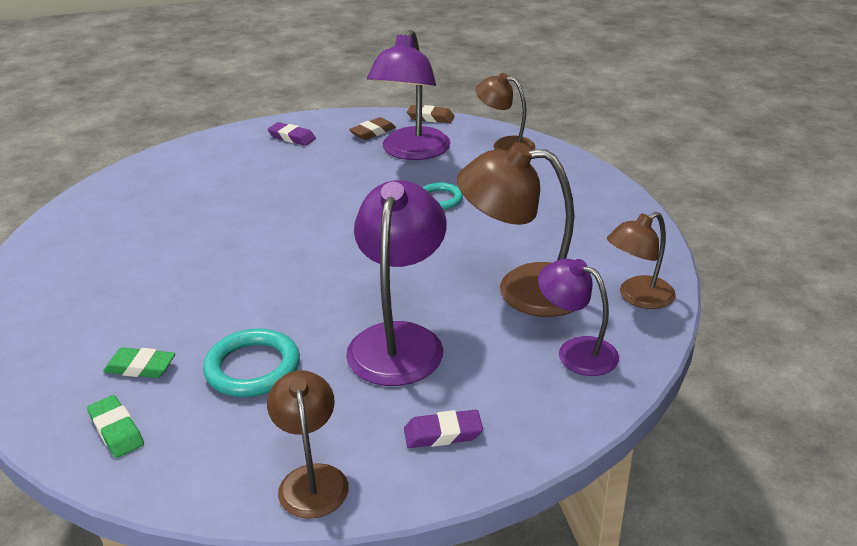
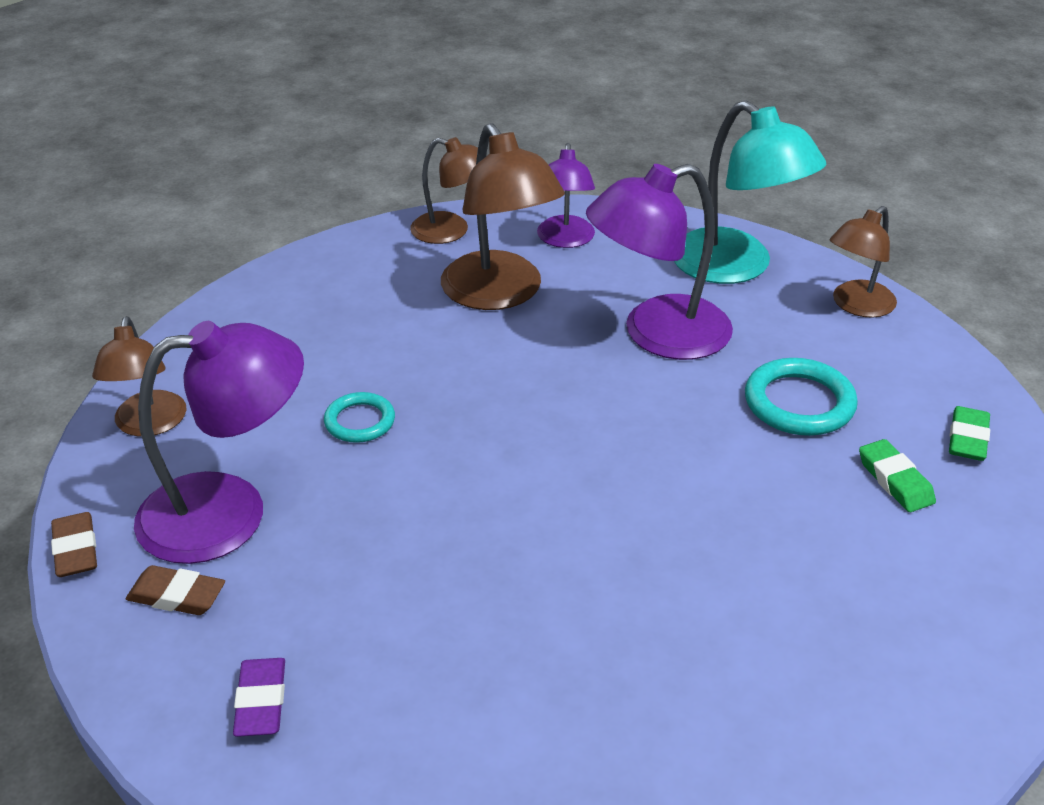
camera: 125 degrees left, 5 degrees up
purple eraser [404,410,483,448] -> turquoise lamp [674,100,827,284]

